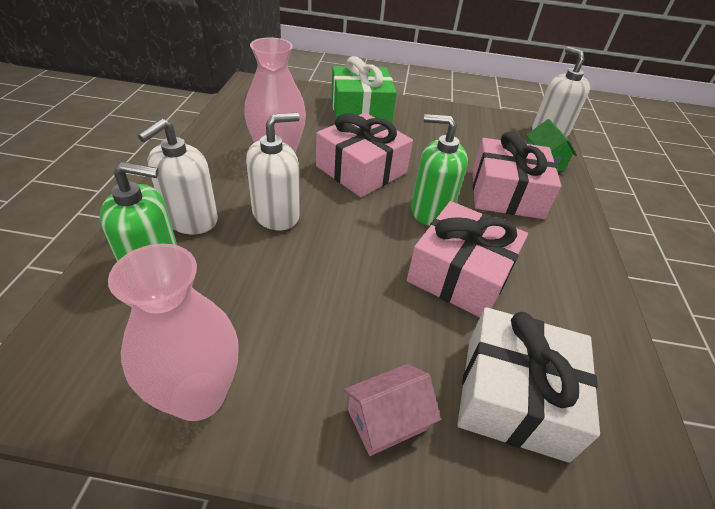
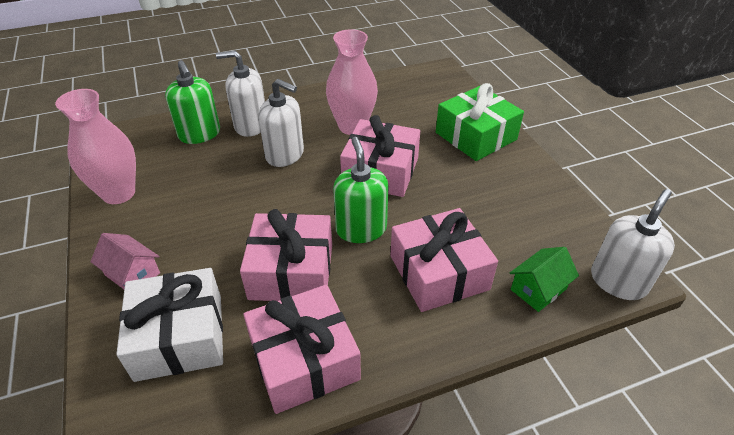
camera: 65 degrees right, 0 degrees up
none -> pink gift [243,285,361,414]

